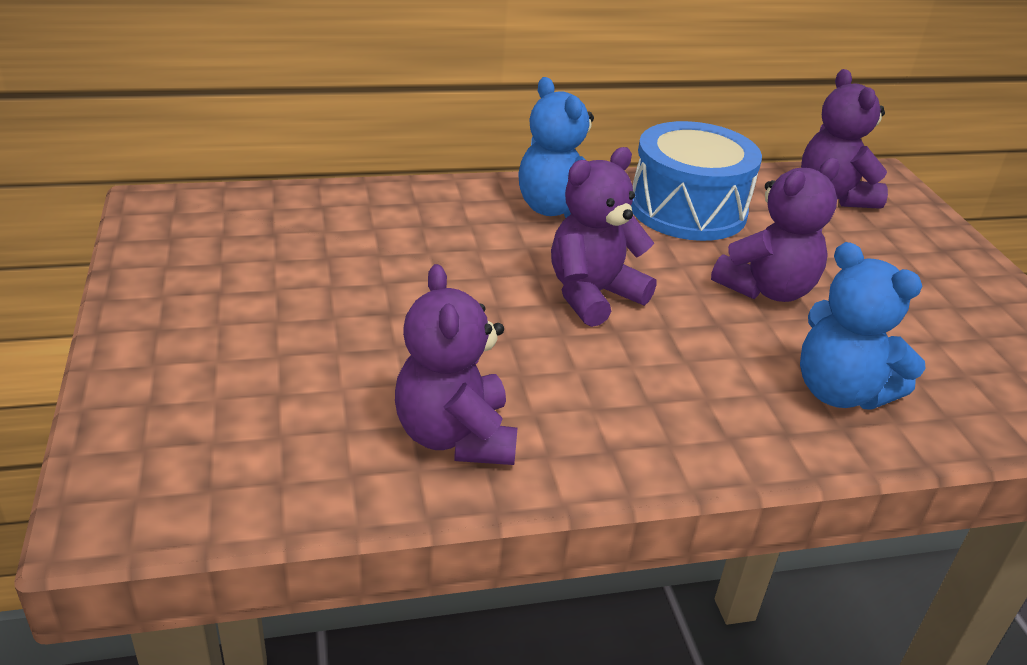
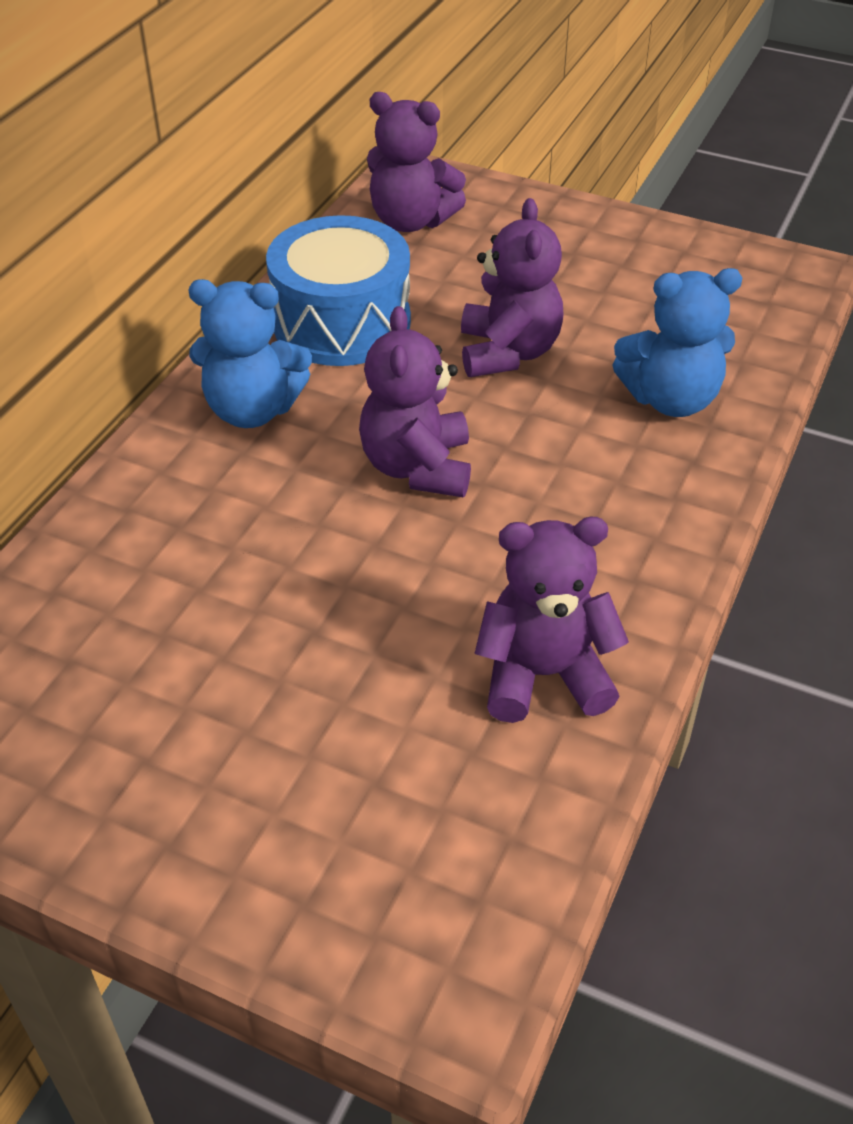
camera: 50 degrees left, 10 degrees up
purple teddy bear [395,264,517,465] -> purple teddy bear turned 150 degrees clockwise [474,517,629,723]

